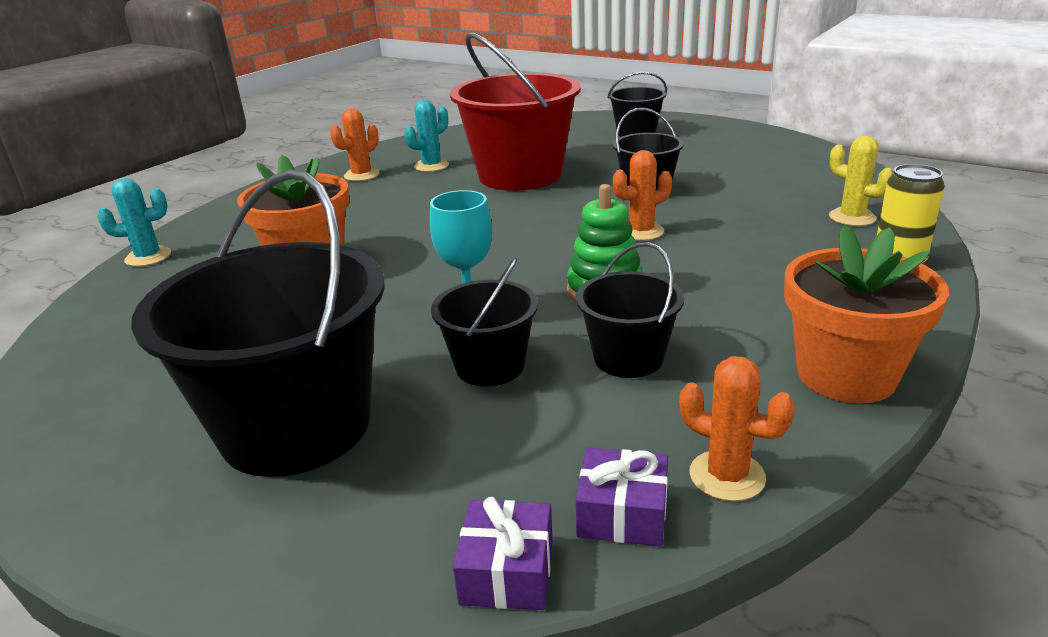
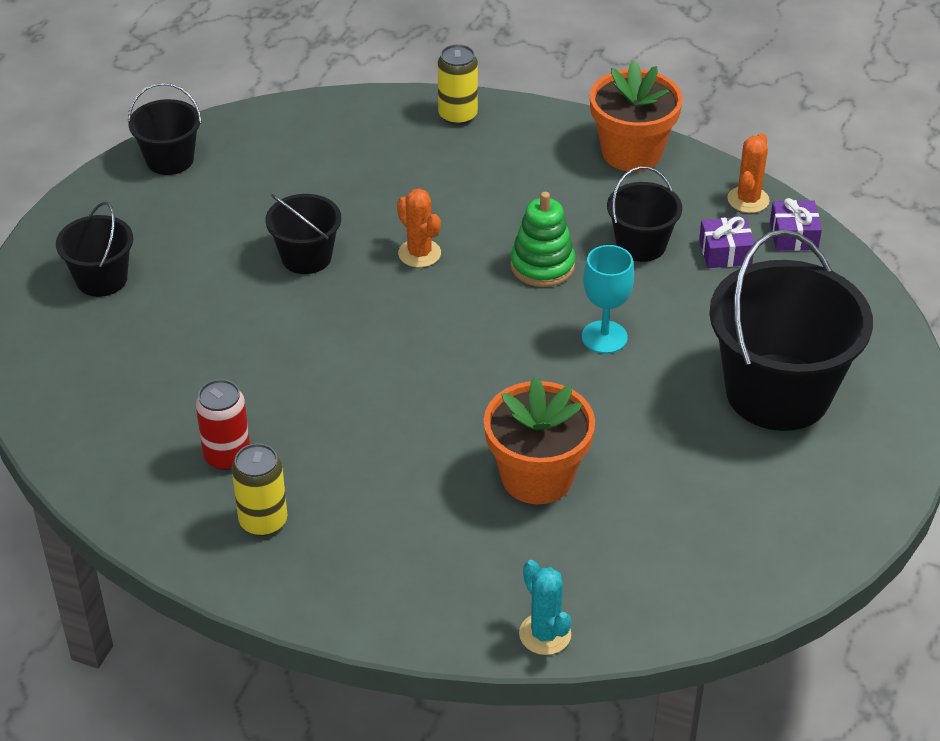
camera: 105 degrees left, 15 degrees up
orange cactus [330,108,380,181] -> yellow can [232,443,287,536]
turquoise cactus [404,100,449,172] -> red can [196,379,250,470]
black bucket [431,257,538,387] -> black bucket moved to [128,83,202,175]
red bucket [450,33,581,191] -> none
purple gift [453,497,553,610] -> purple gift moved to [699,217,754,268]
yellow cactus [829,136,893,226] -> none

